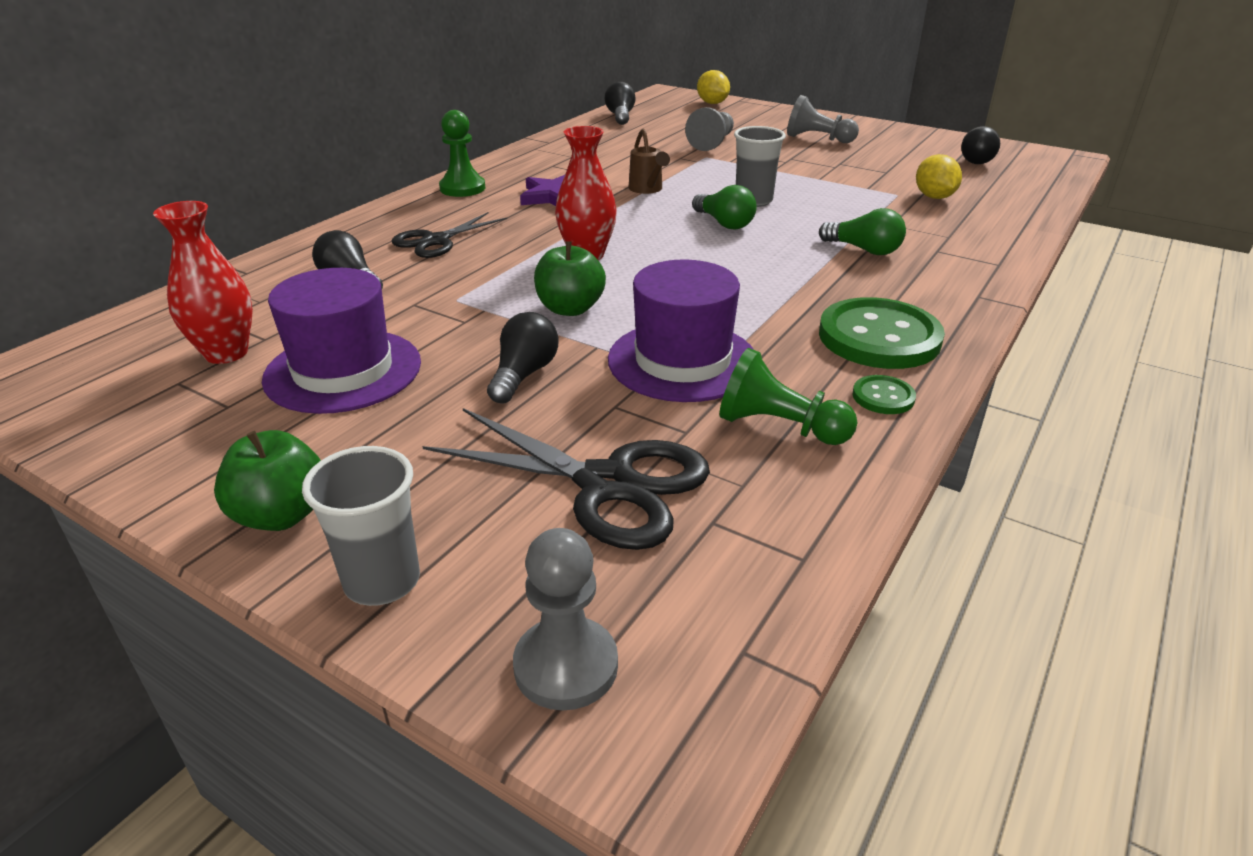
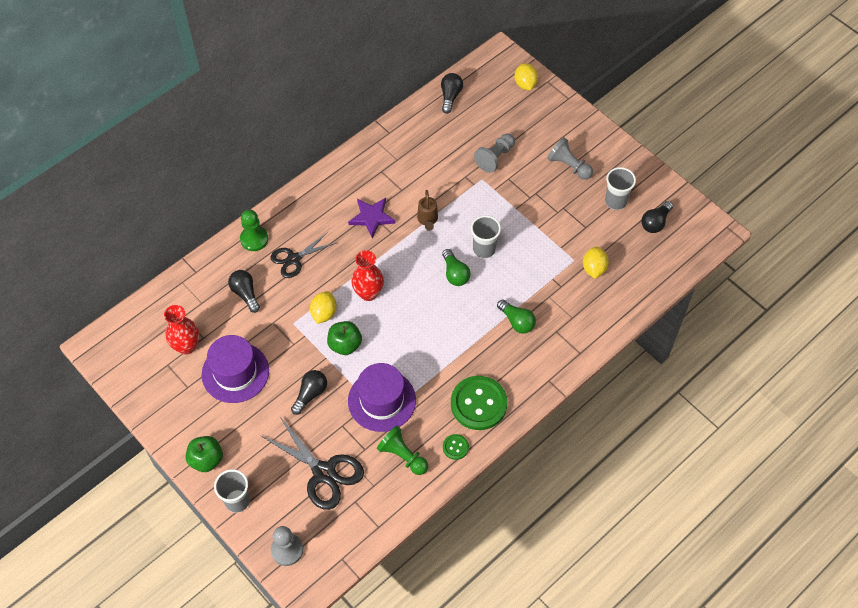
camera: 15 degrees right, 25 degrees up
green pawn [439,110,485,197] -> green pawn moved to [240,210,268,251]
none -> yellow lemon [310,291,337,324]
none -> grey cup [605,167,636,210]

